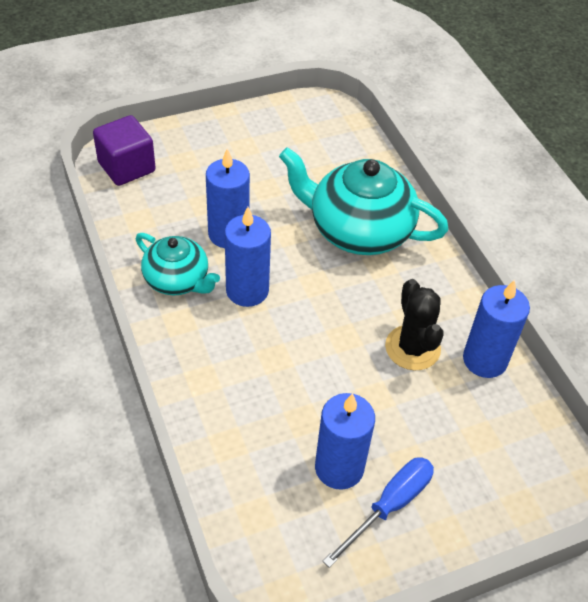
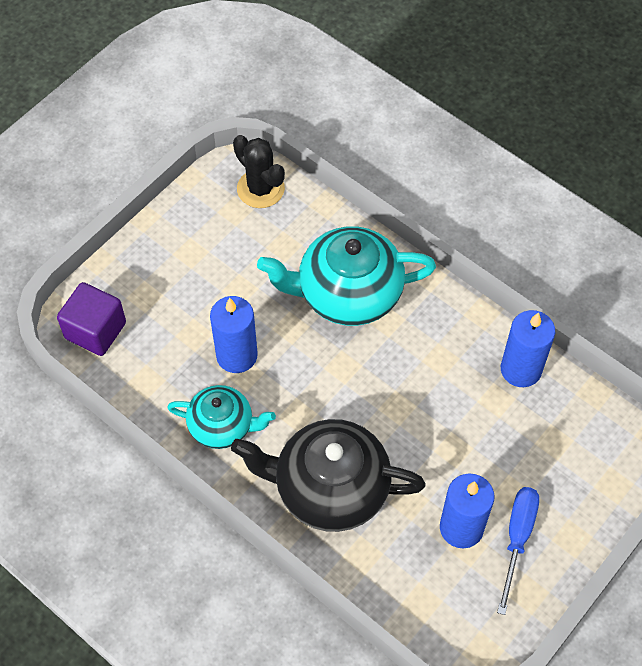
camera: 25 degrees left, 10 degrees up
blue candle [225,207,271,307] -> none
black cactus [385,279,443,370] -> black cactus moved to [233,135,285,208]
none -> black teapot [231,419,426,532]

